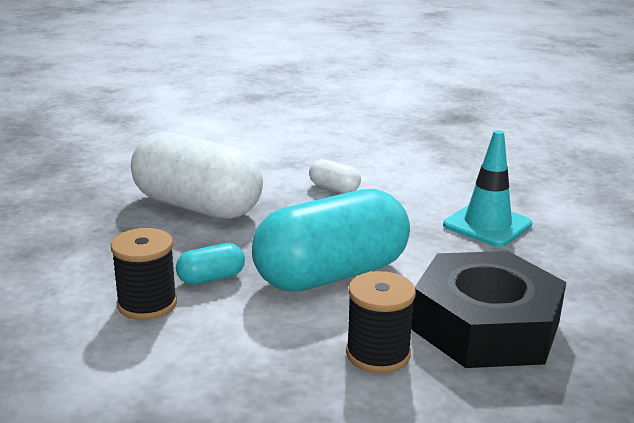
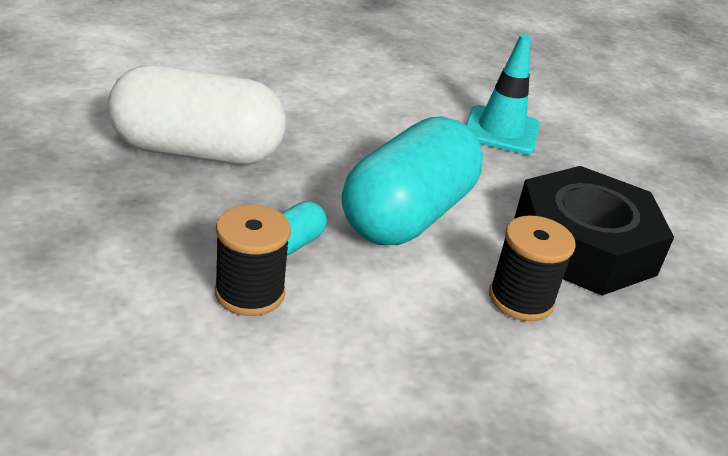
camera: 30 degrees left, 10 degrees up
white capsule [309,159,361,193] -> none

